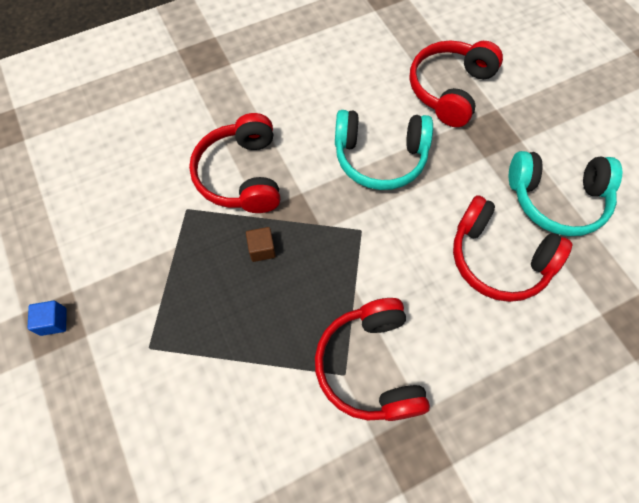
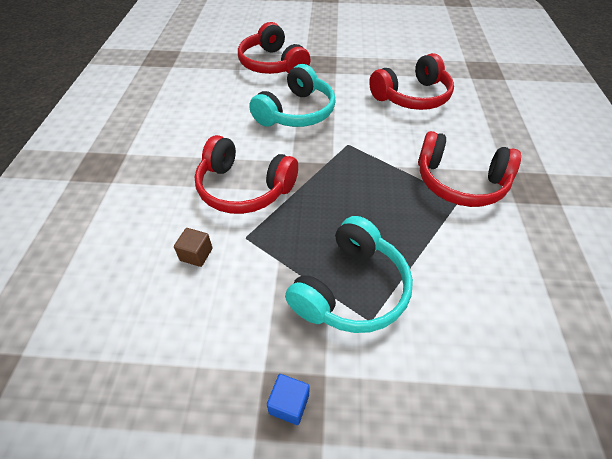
camera: 60 degrees left, 15 degrees down
brown cube [246,227,276,262] -> brown cube moved to [174,228,213,267]
turquoise headphones [509,151,622,236] -> turquoise headphones moved to [285,216,413,333]

